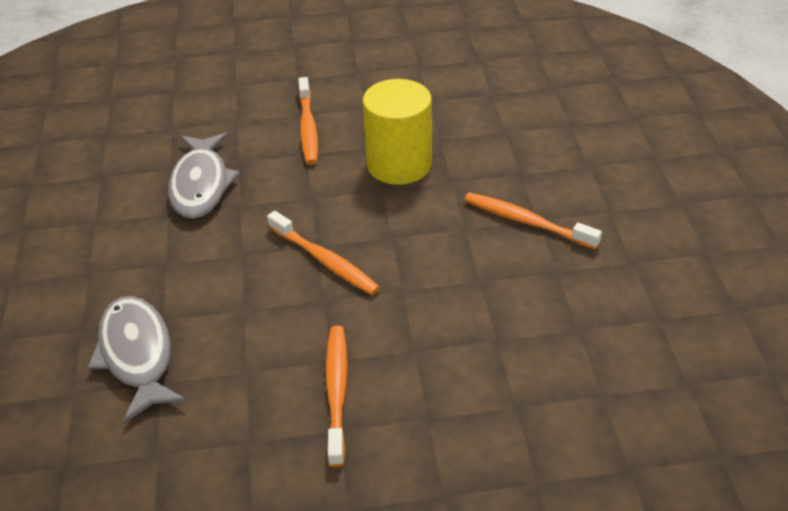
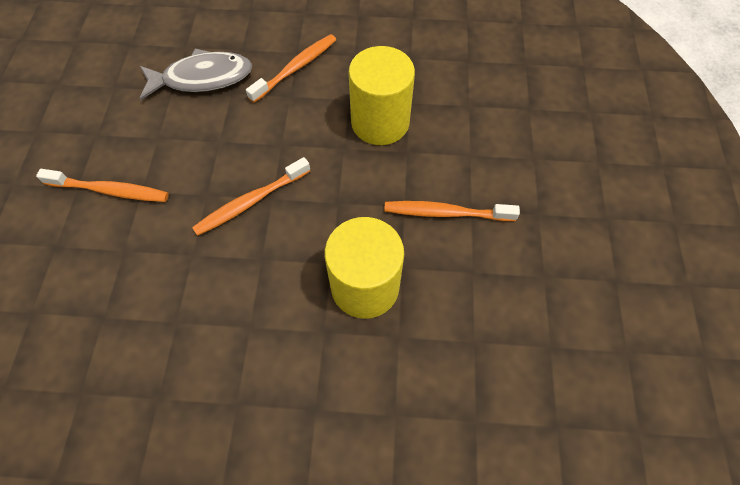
camera: 100 degrees right, 20 degrees up
grey fish [168,133,240,218] -> yellow cylinder [349,46,415,145]
orange toothbrush [464,192,602,249] -> orange toothbrush moved to [246,34,336,103]

